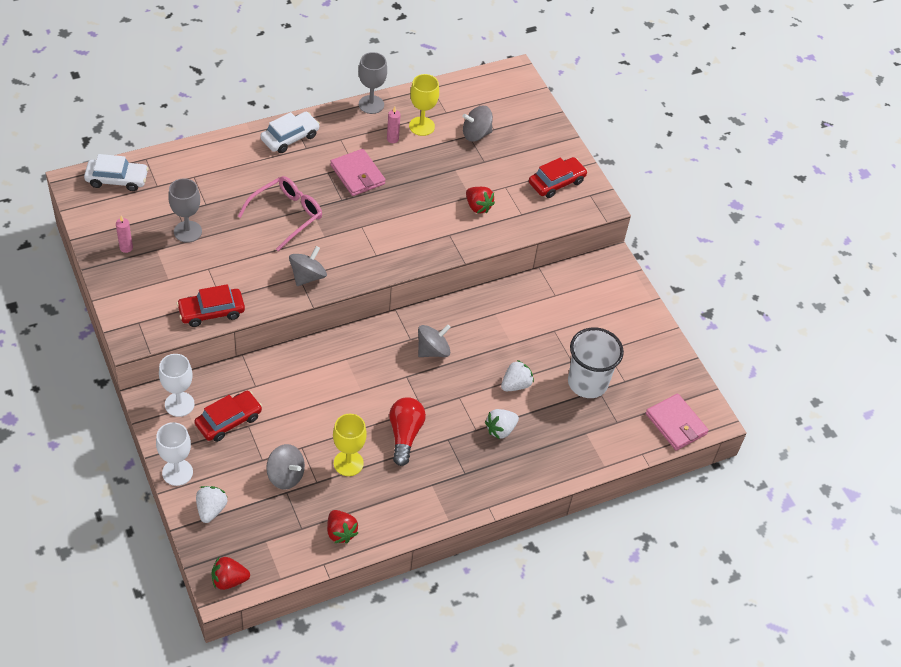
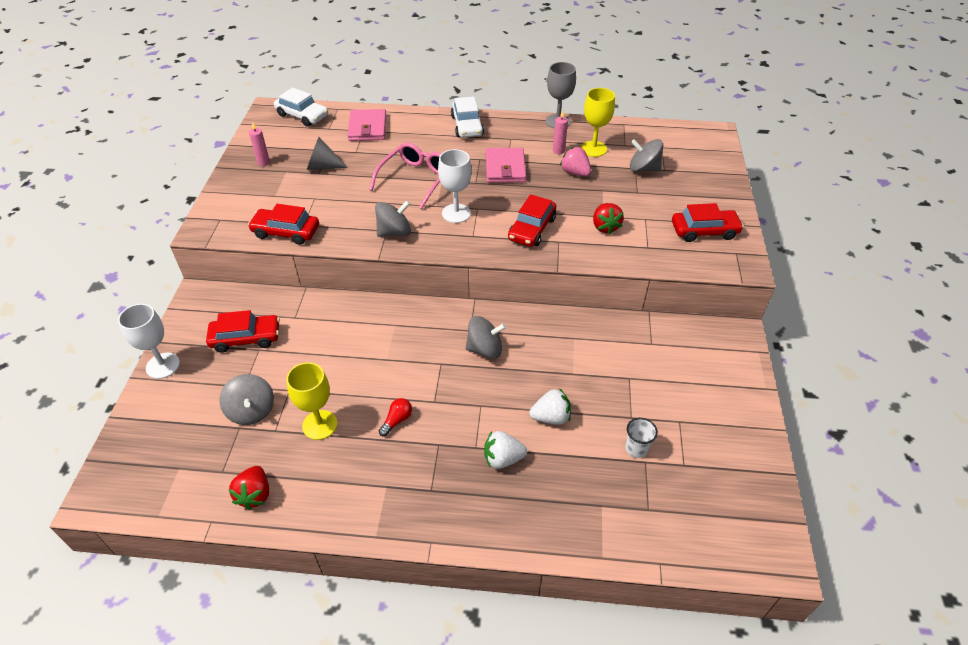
camera: 35 degrees right, 5 degrees down
white goblet [159,354,195,417] -> white goblet moved to [438,149,472,223]
grey goblet [168,178,202,243] -> grey cone [307,137,348,170]
white strawberry [196,486,227,523] -> none
red strawberry [211,557,250,590] -> none
pink glasses [238,176,322,251] -> pink glasses turned 45 degrees counterclockwise [369,142,442,209]
white car [260,112,320,153] -> white car turned 90 degrees clockwise [451,97,484,138]
red light bulb [389,397,426,466] -> red light bulb [379,398,412,437], size x0.53
white cup [568,327,624,398] -> white cup [625,418,658,458], size x0.45
pink wallet [646,394,709,451] -> pink wallet moved to [347,109,386,141]
none -> red car [508,194,556,247]
none -> pink strawberry [560,147,591,177]

